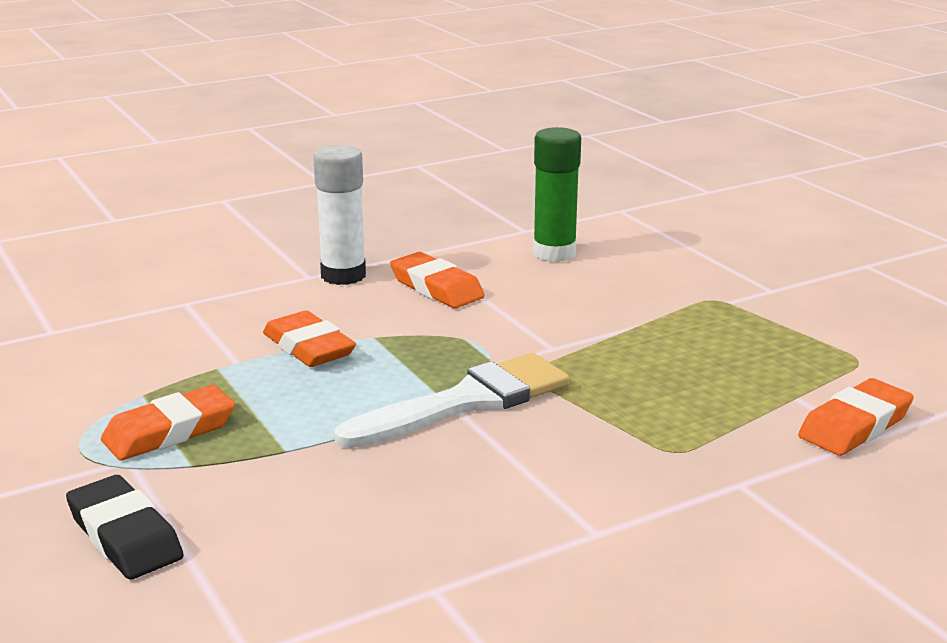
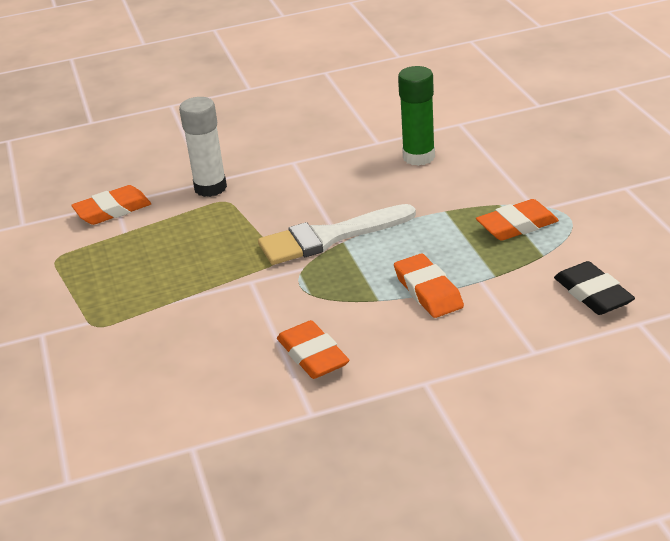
camera: 165 degrees left, 10 degrees up
black eraser [66,475,184,579] -> black eraser moved to [554,261,635,315]
white glue stick [313,145,366,285] -> white glue stick moved to [179,97,227,197]
green glue stick [533,127,581,262] -> green glue stick moved to [398,66,435,166]

